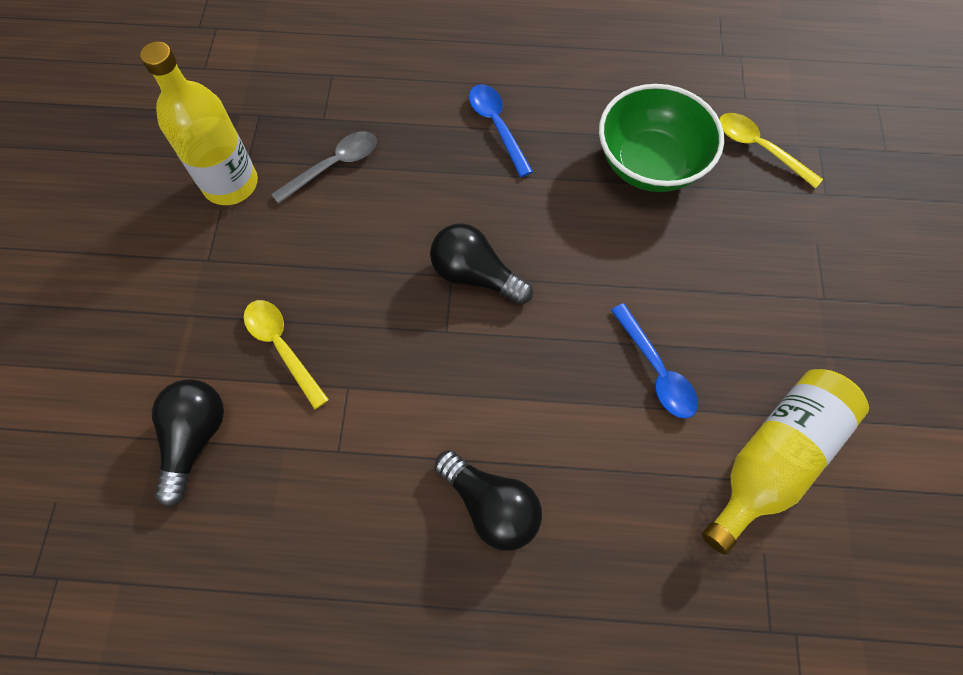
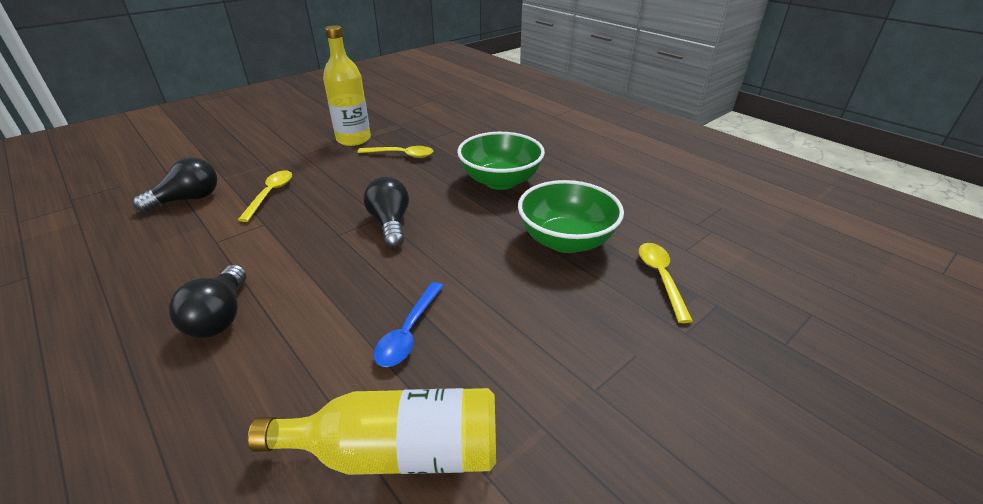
camera: 45 degrees right, 30 degrees down
grey spoon [271,131,377,204] -> yellow spoon [357,146,433,158]
blue spoon [469,84,533,177] -> green bowl [457,132,545,190]

